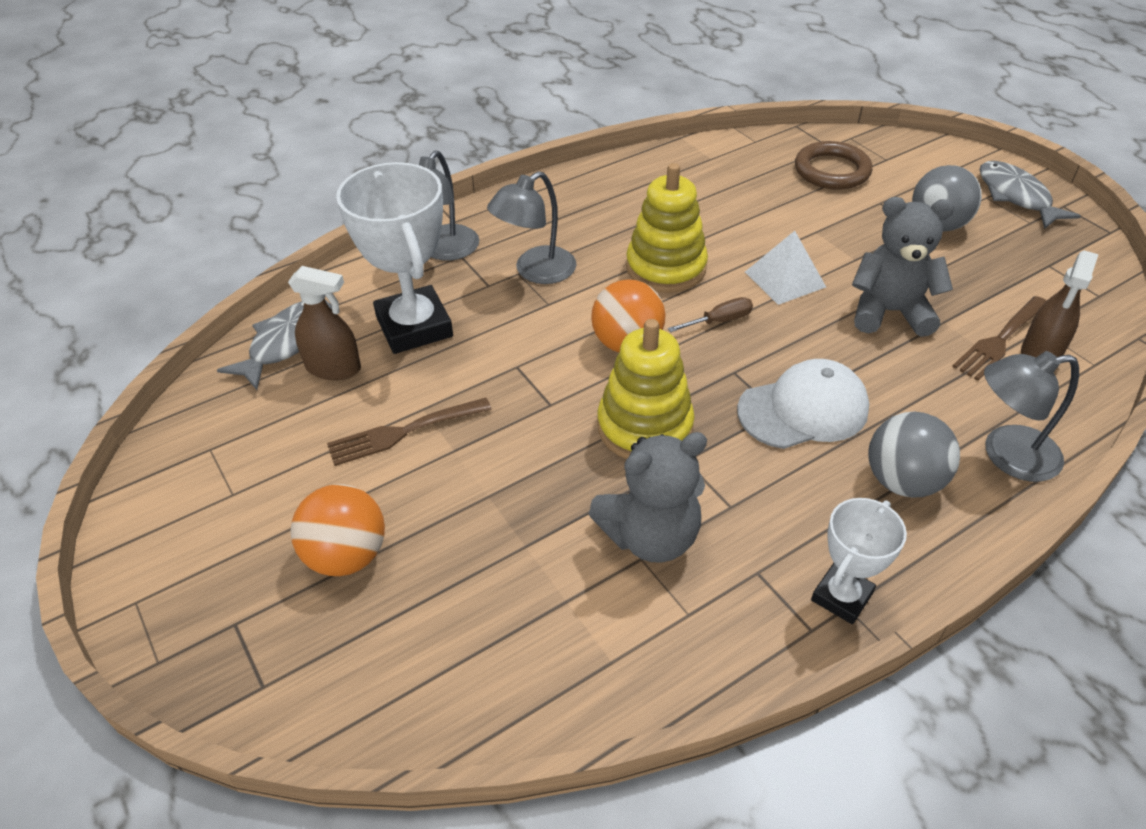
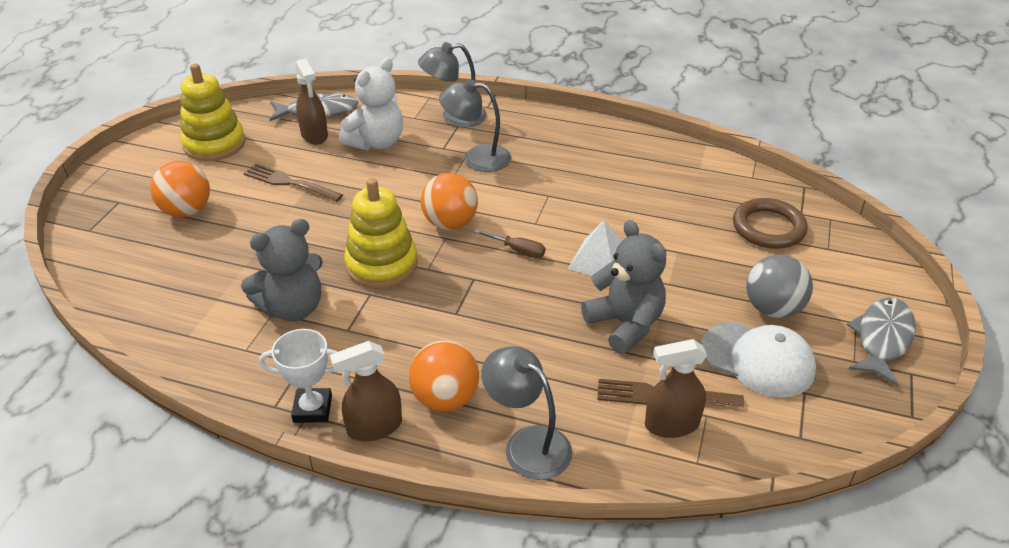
camera: 50 degrees right, 5 degrees down
white trophy [336,162,453,354] -> white teddy bear [339,58,403,150]
grey teddy bear [589,432,707,563] -> grey teddy bear turned 60 degrees counterclockwise [241,219,323,321]
yellow stacking toy [626,163,708,293] -> yellow stacking toy moved to [180,63,245,161]
white cap [737,359,869,449] -> white cap moved to [701,322,816,398]
grey ball [868,411,960,498] -> orange ball [409,341,479,411]
none -> brown spray bottle [330,341,402,441]

